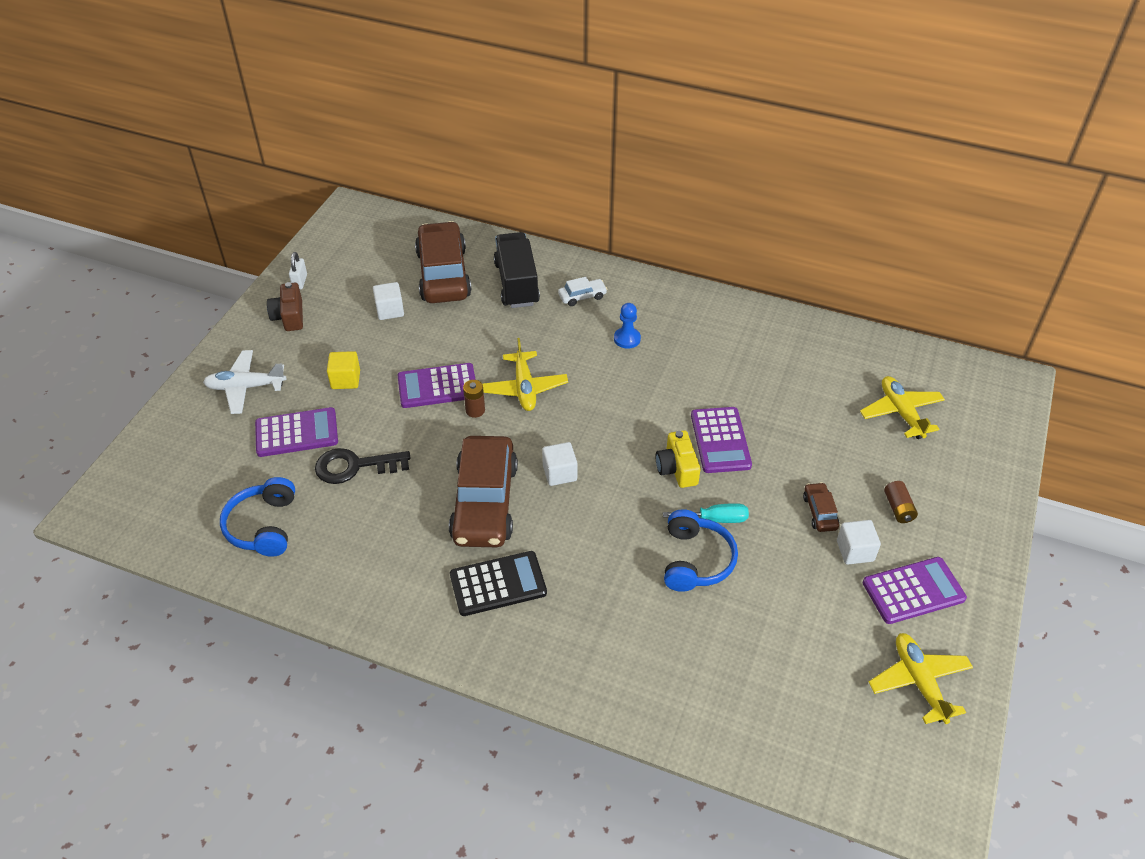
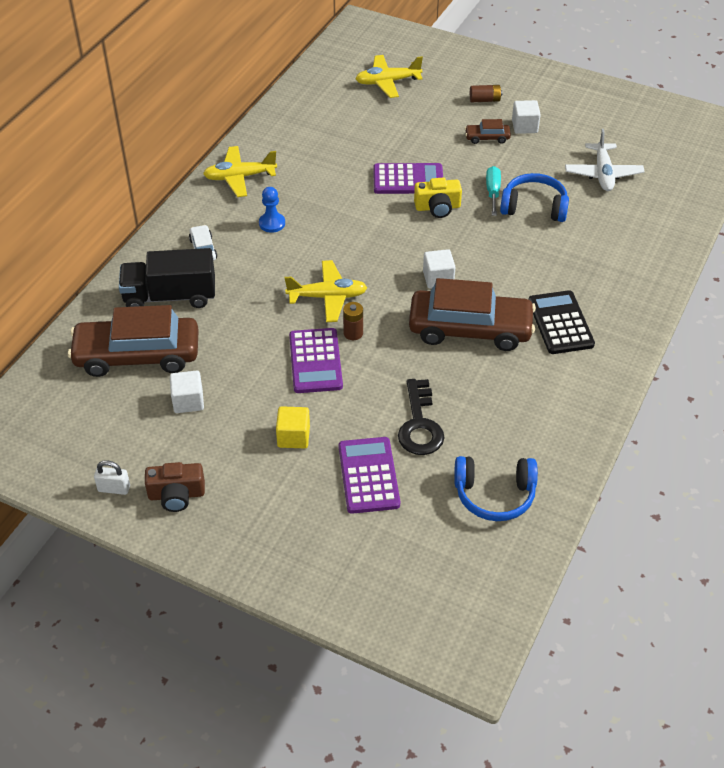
camera: 85 degrees left, 0 degrees up
white plane [203,350,286,414] -> white plane moved to [565,129,645,191]
purple calculator [863,557,967,624] -> none
yellow plane [869,633,973,724] -> yellow plane moved to [203,146,277,197]

